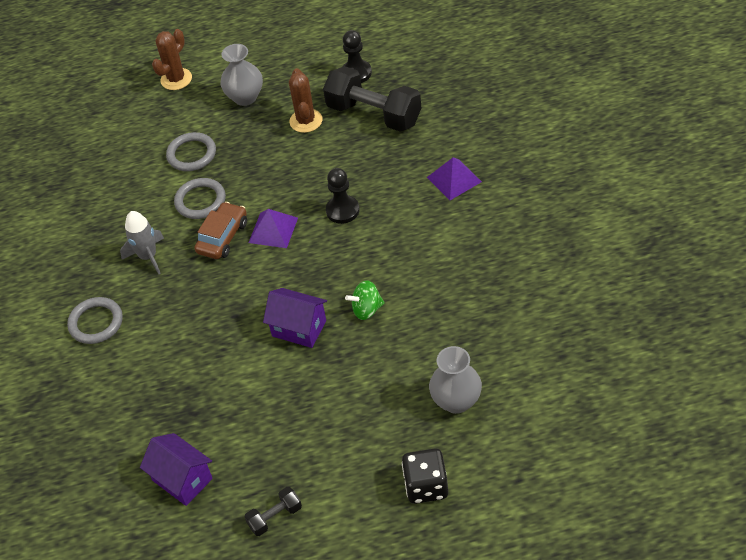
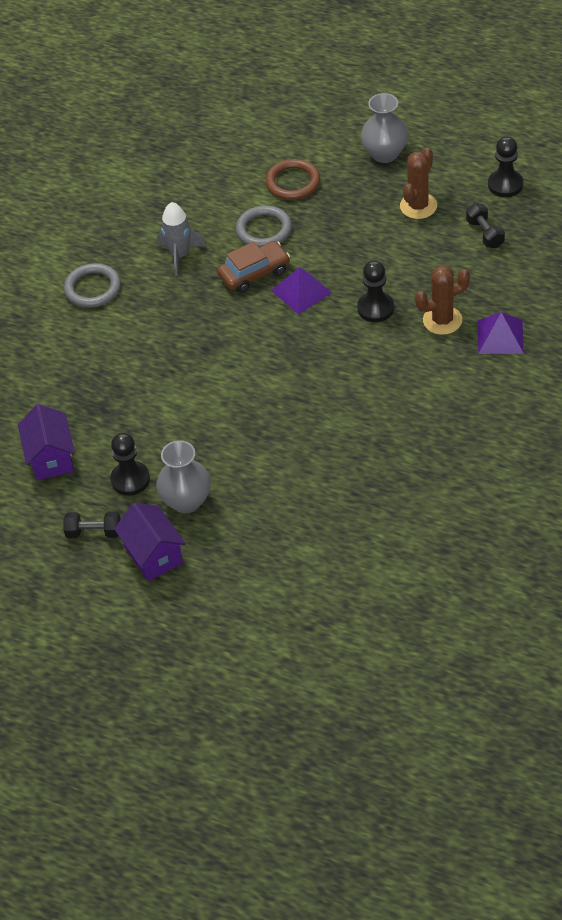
camera: 35 degrees right, 0 degrees up
brown cactus [152,29,192,90] -> brown cactus moved to [415,266,470,335]
grey ring [166,132,216,171] -> brown ring [266,159,320,200]
purple house [263,288,327,348] -> purple house moved to [114,503,186,581]
black dumbbell [323,66,421,132] -> black dumbbell [466,203,505,248], size x0.47
green spinning top [345,280,385,320] -> none
black dice [402,448,448,504] -> none
grey vase [429,346,482,414] -> grey vase moved to [156,440,211,513]
none -> black pawn [110,433,150,496]

